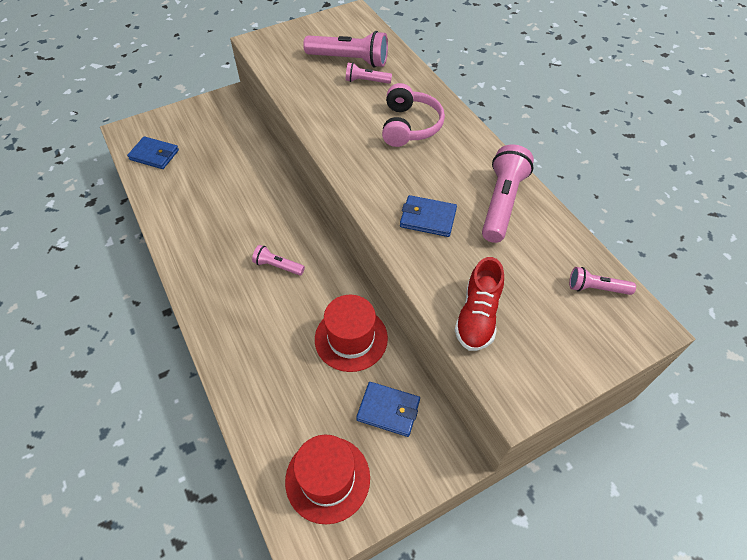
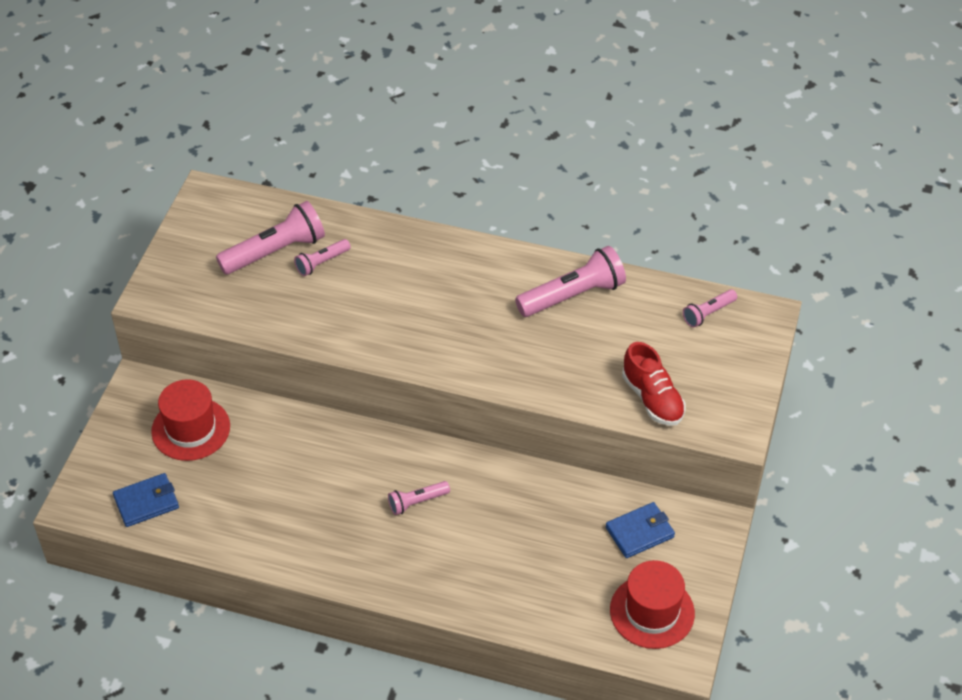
camera: 45 degrees left, 5 degrees down
red hat [315,295,388,372] -> red hat moved to [151,379,230,461]
pink headphones [382,83,445,147] -> none
blue wallet [400,195,457,237] -> none
pink flashlight [482,145,534,243] -> pink flashlight turned 90 degrees clockwise [515,246,626,317]

